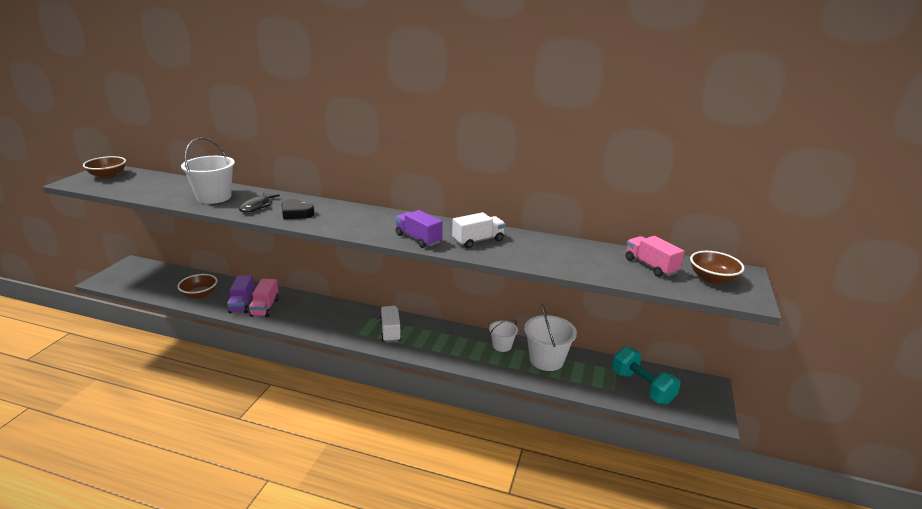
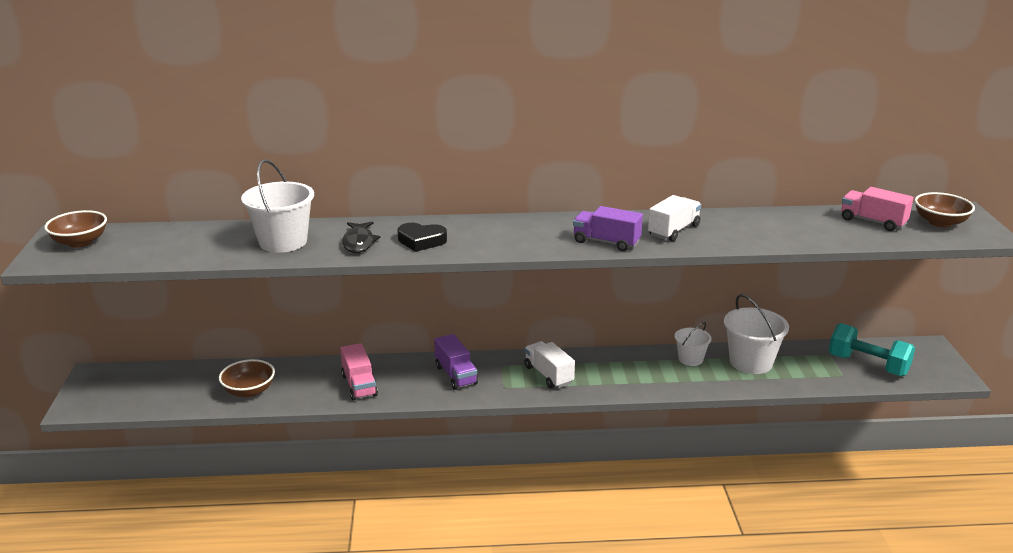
camera: 20 degrees left, 0 degrees up
purple truck [227,275,255,313] -> purple truck moved to [434,334,478,390]

